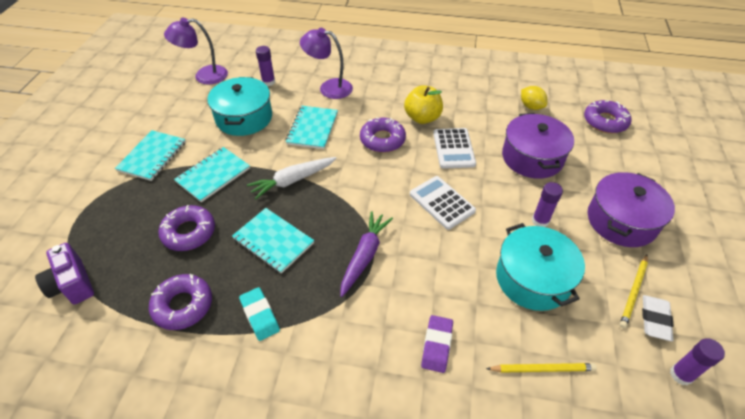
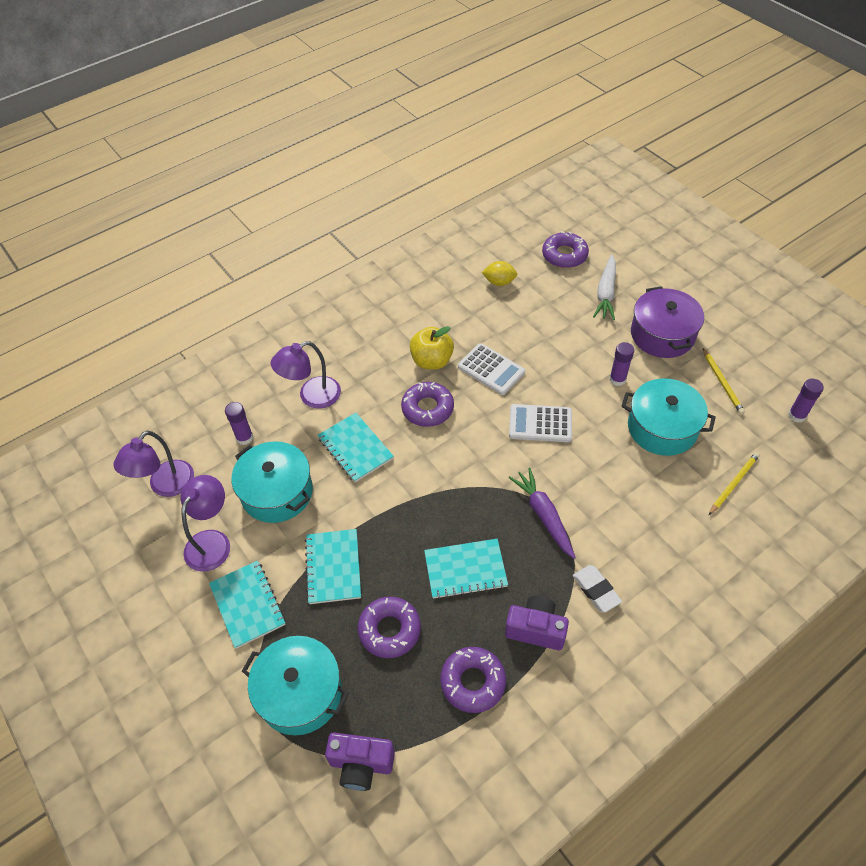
camera: 45 degrees left, 5 degrees up
turquoise eraser [239,287,280,341] -> purple camera [505,596,569,650]
white carrot [247,157,337,199] -> white carrot moved to [593,255,616,320]
purple eraser [421,315,453,373] -> none
purple pot [502,113,574,179] -> none
white eraser [642,295,674,341] -> white eraser moved to [573,565,622,613]
none -> purple lamp [180,475,230,572]
none -> turquoise pot [242,636,349,735]

